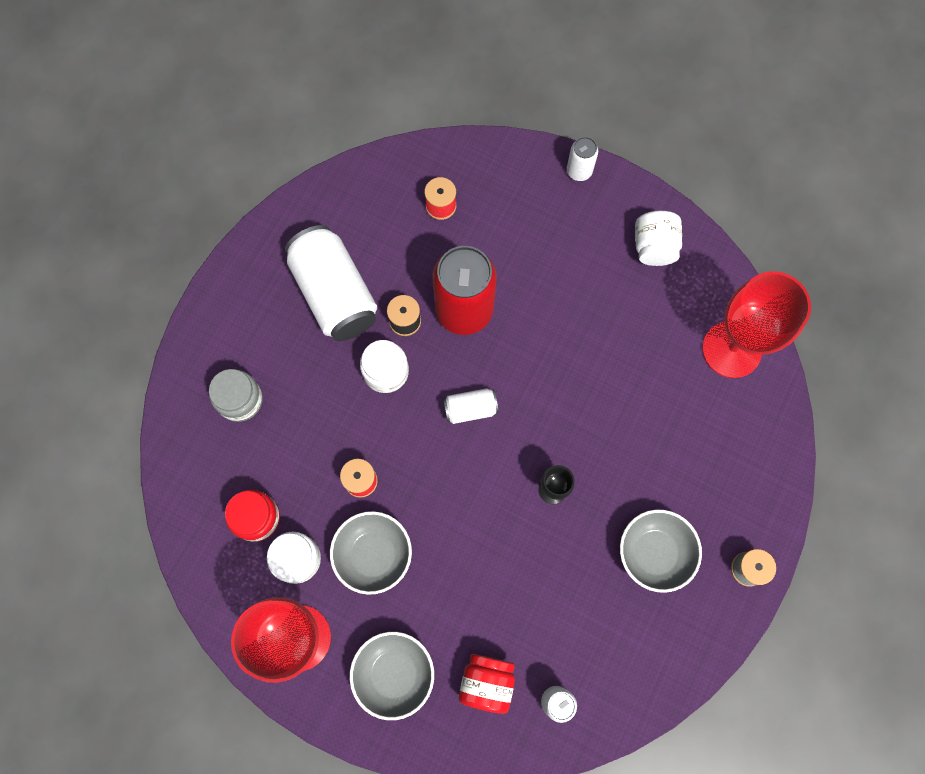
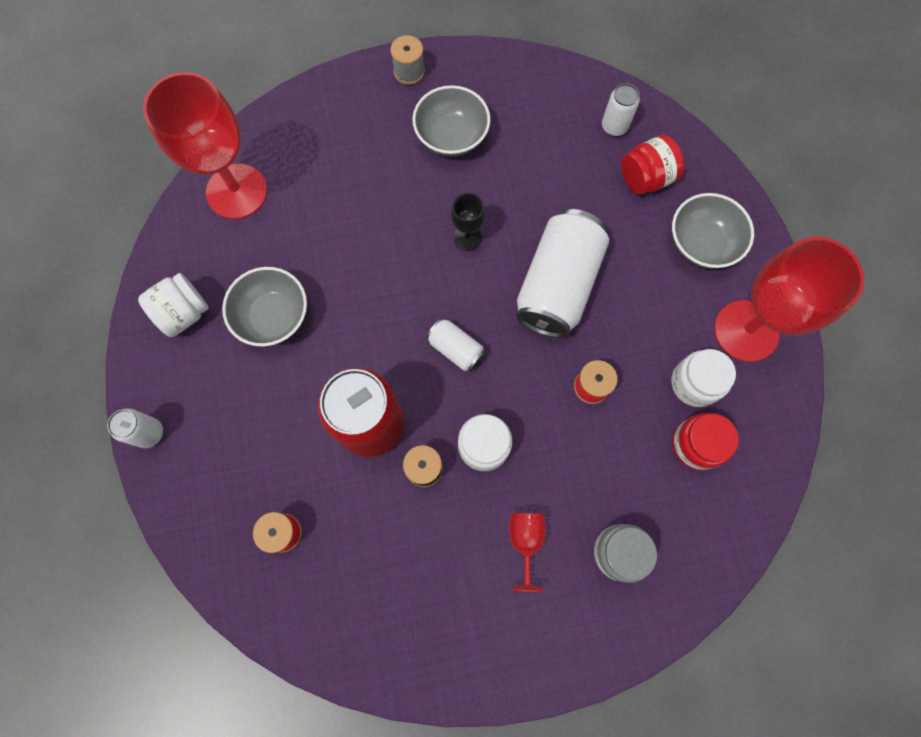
camera: 130 degrees left, 0 degrees up
white can [285,225,377,341] -> white can moved to [516,209,609,338]
grey bowl [330,511,412,595] -> grey bowl moved to [222,267,307,346]
none -> red goblet [509,513,546,592]

